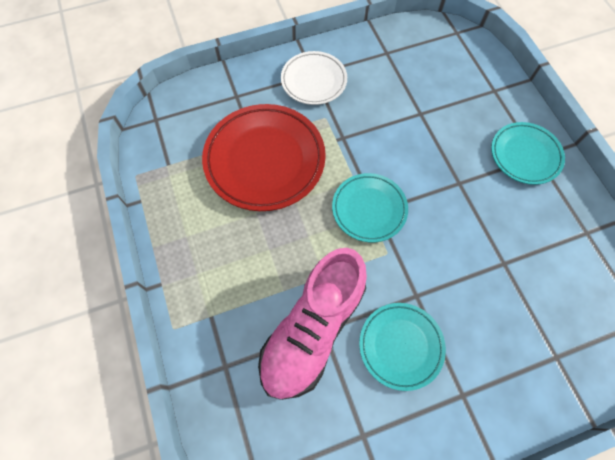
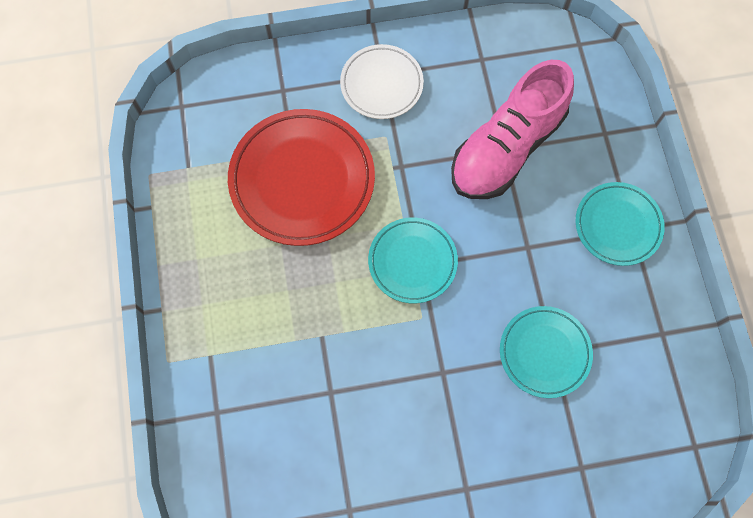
camera: 10 degrees right, 5 degrees up
pink shoe [258,248,367,400] -> pink shoe moved to [451,60,574,199]
turquoise plate [359,303,446,391] -> turquoise plate moved to [500,306,593,398]

